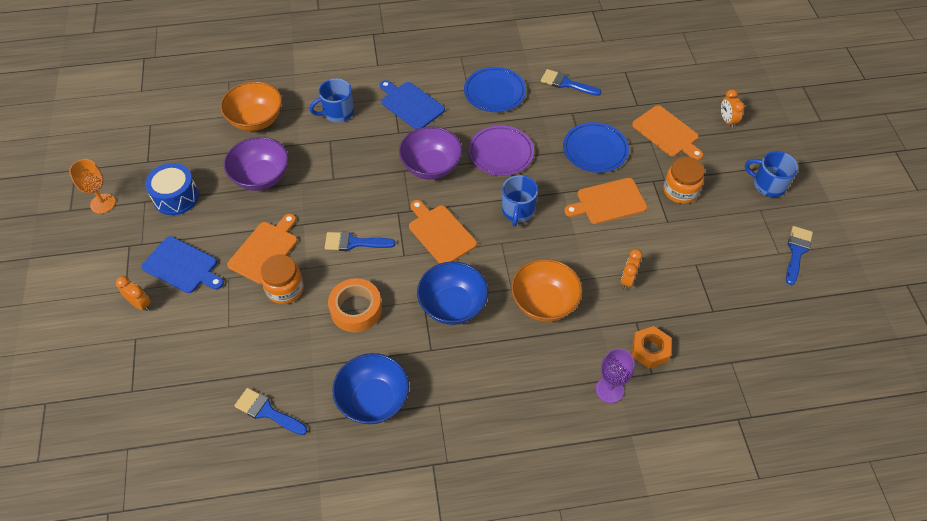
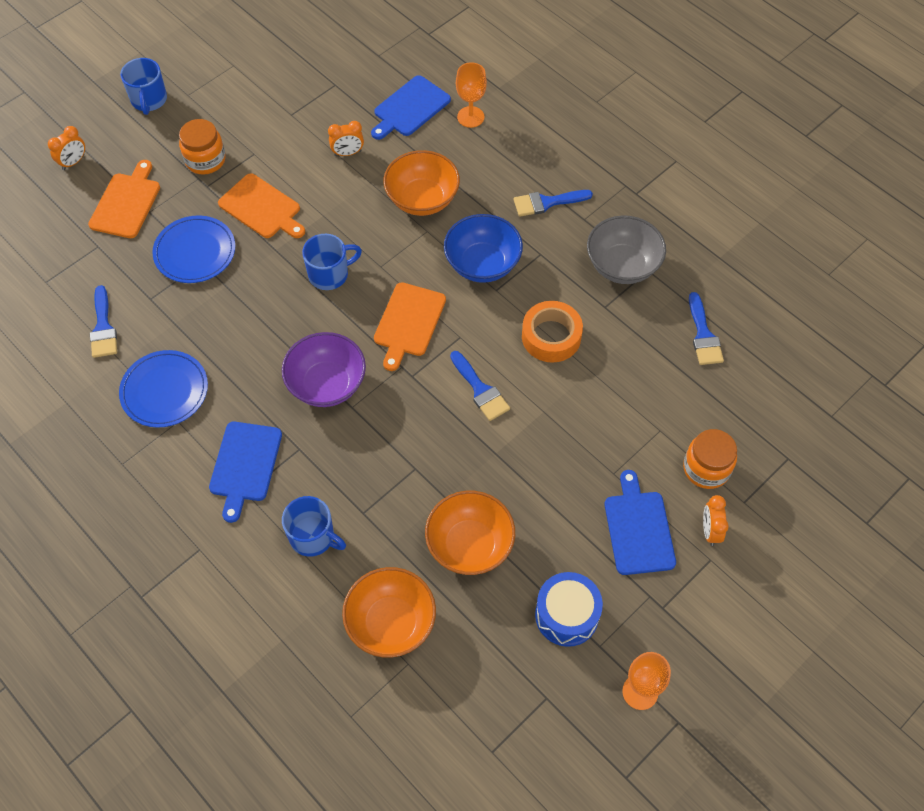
camera: 125 degrees left, 5 degrees up
purple bowl [224,137,289,191] -> orange bowl [425,491,515,575]
orange cutting board [227,214,297,284] -> none
orange jar [261,254,304,304] -> orange jar moved to [683,429,737,489]
blue bowl [332,353,409,424] -> grey bowl [587,215,666,284]
purple plate [468,125,534,176] -> none
purple goblet [596,349,635,403] -> orange goblet [456,62,487,128]
orange nut [632,326,671,369] -> blue cutting board [371,75,451,140]
blue brush [786,226,813,285] -> blue brush moved to [514,190,593,217]

